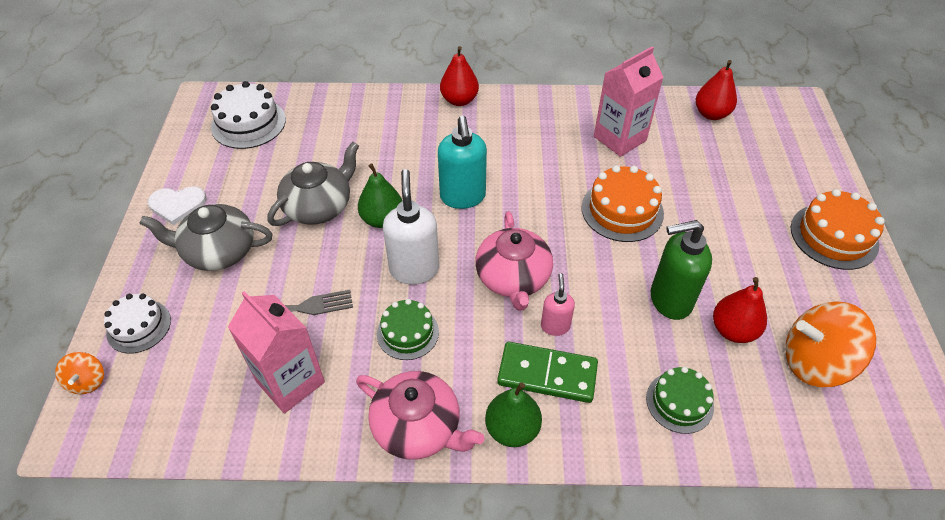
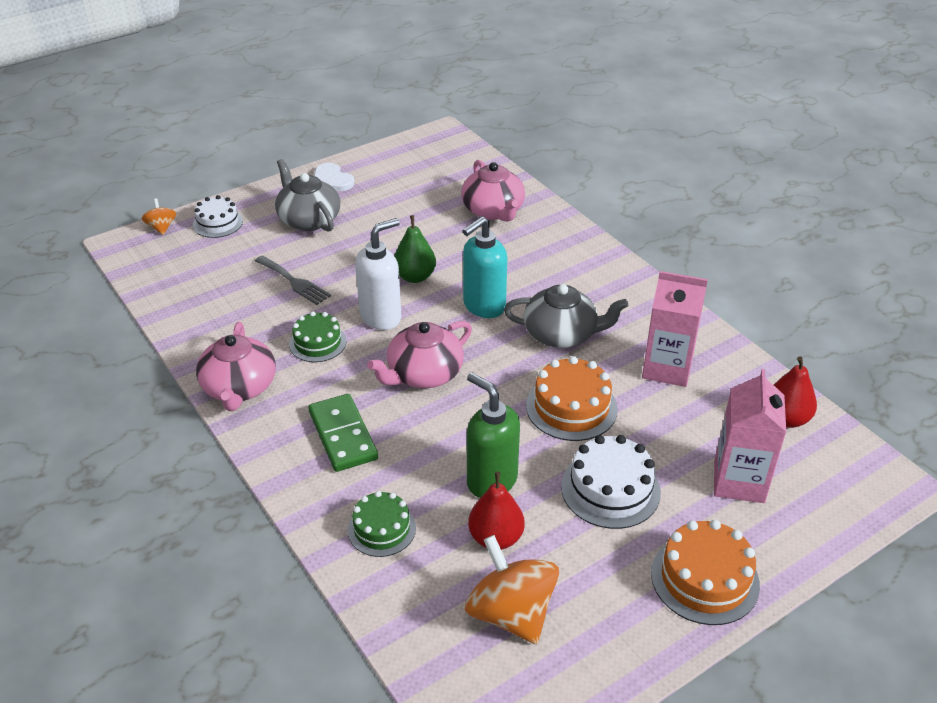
camera: 55 degrees right, 10 degrees down
orange spinning top [55,352,104,394] -> orange spinning top turned 120 degrees clockwise [142,198,176,235]
white cake [211,81,286,149] -> white cake moved to [561,435,661,529]
pink carton [228,291,325,414] -> pink carton moved to [714,369,786,503]
grey teapot [267,142,359,226] -> grey teapot moved to [504,284,629,348]
red pear [440,46,479,106] -> none
green pear [485,382,542,447] -> none
pink soap dispenser [541,273,575,336] -> none
none -> pink teapot [461,160,525,222]

